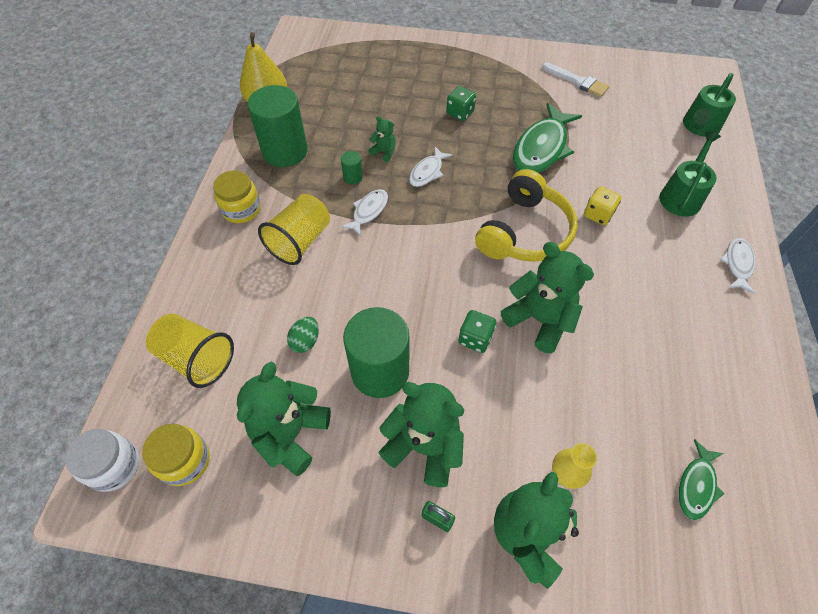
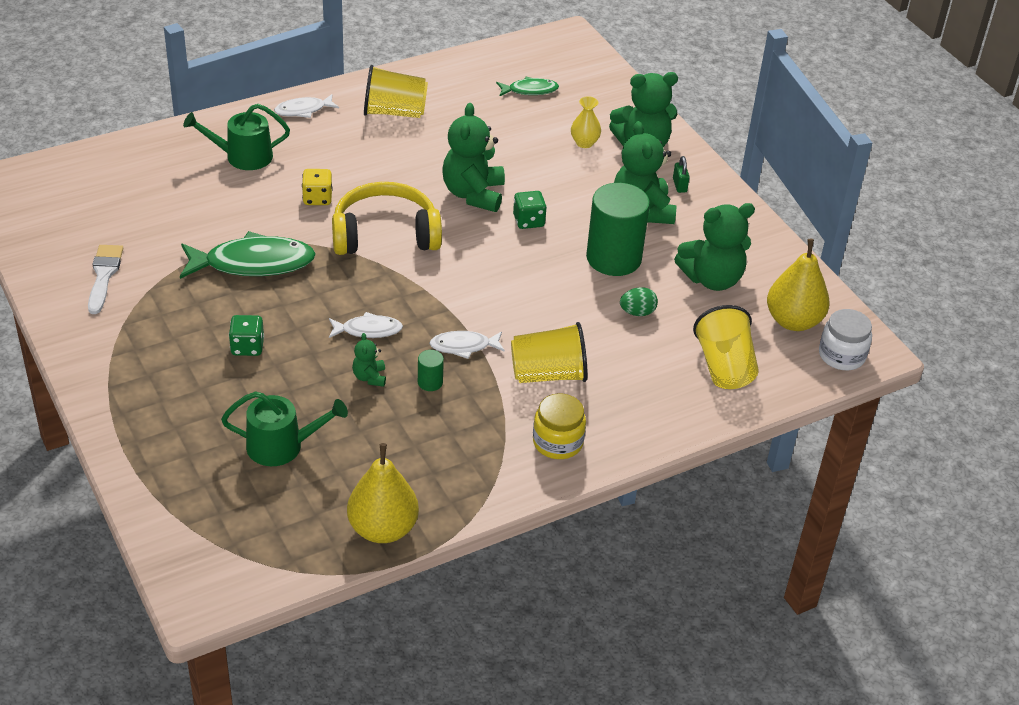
camera: 130 degrees left, 15 degrees down
yellow jar [142,424,210,486] -> yellow pear [767,239,830,331]
green cylinder [248,85,308,167] -> none
green watering can [683,73,736,137] -> green watering can moved to [221,391,348,466]
none -> yellow cup [364,65,428,118]

